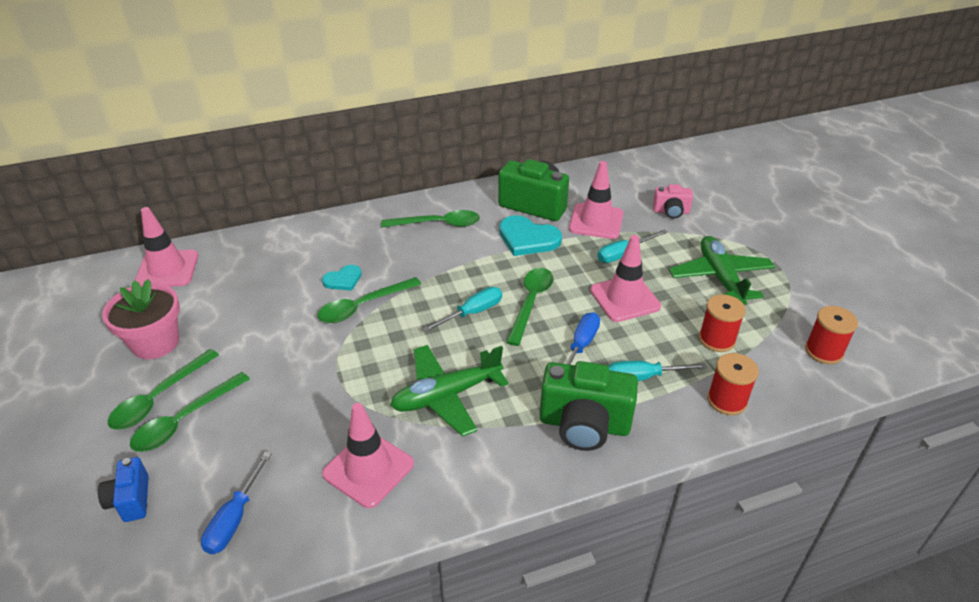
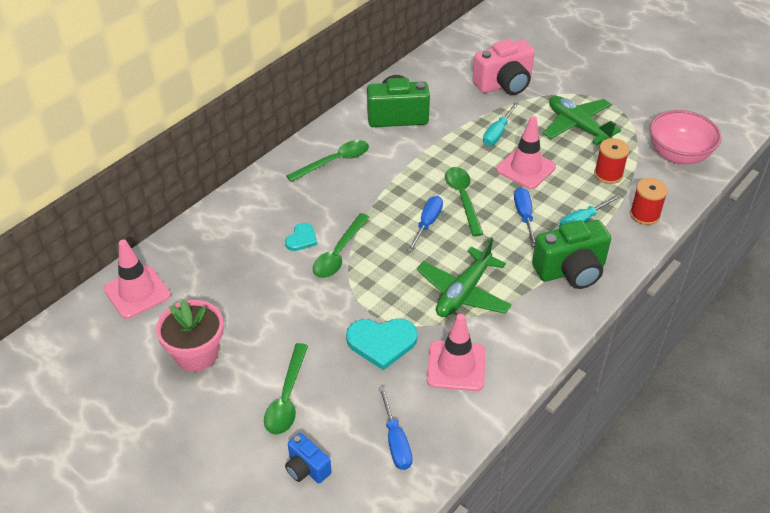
camera: 30 degrees left, 5 degrees up
green spoon [108,349,219,430] -> none
turquoise screwdriver [423,287,502,332] -> blue screwdriver [407,196,443,252]
turquoise heart [499,215,562,256] -> turquoise heart moved to [346,318,418,370]
pink traffic cone [569,161,623,239] -> none
pink camera [653,184,693,219] -> pink camera [472,39,535,95], size x1.84
red spool [805,306,858,364] -> pink bowl [649,110,721,165]

